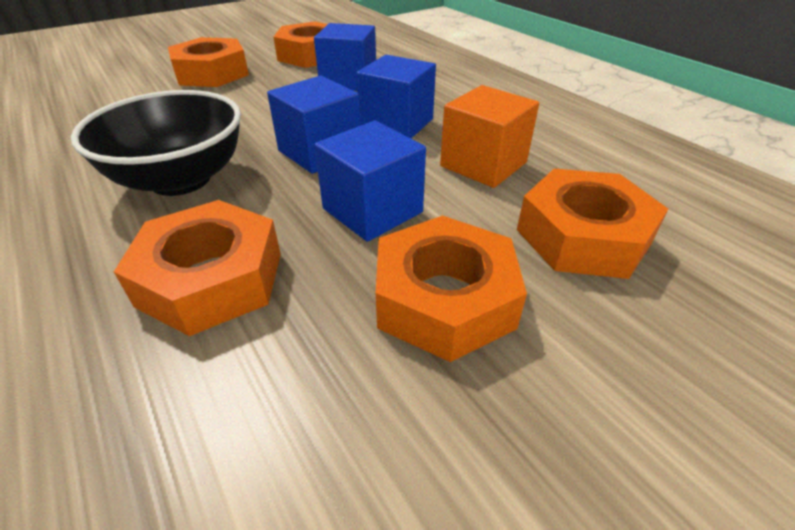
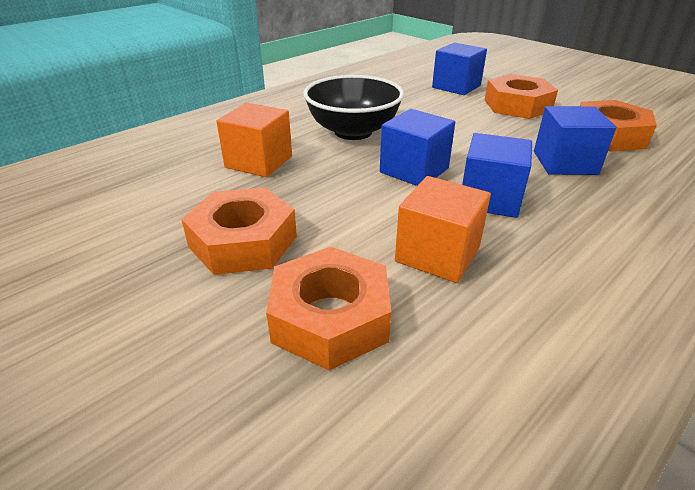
camera: 80 degrees right, 5 degrees down
orange nut [114,200,281,336] -> orange cube [216,103,292,177]
blue cube [314,121,426,242] -> blue cube moved to [432,42,487,95]

